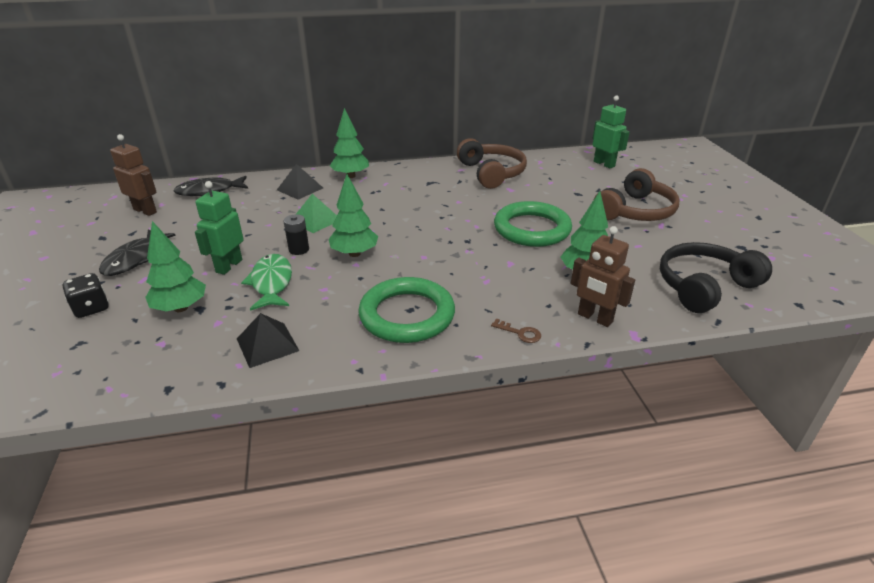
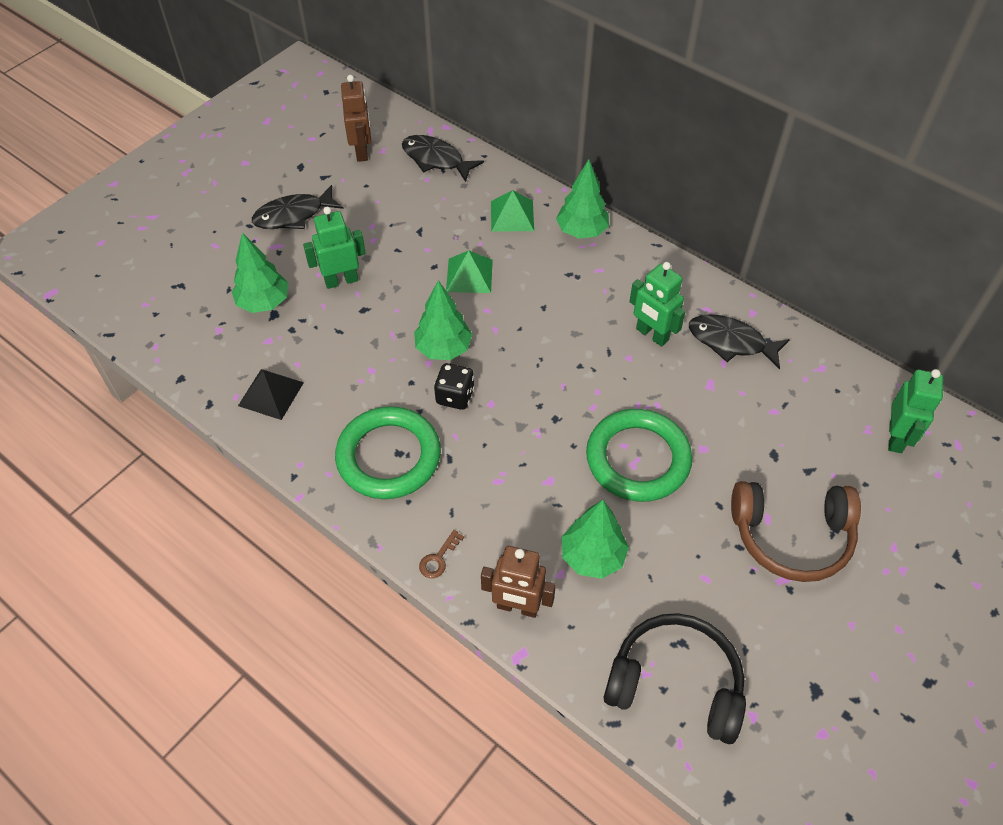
camera: 50 degrees right, 20 degrees up
black dice [63,273,109,318] -> black dice moved to [434,363,475,410]
green fish [241,254,292,311] -> none
black pyramid [277,164,323,200] -> green pyramid [491,190,534,232]
black battery [283,214,309,255] -> none
brown headphones [457,138,527,189] -> black fish [689,314,790,370]
brown key [491,318,541,343] -> brown key turned 45 degrees clockwise [419,530,464,578]
brown robot [571,226,635,327] -> brown robot turned 75 degrees counterclockwise [481,546,556,618]
none -> green robot [629,262,686,347]

